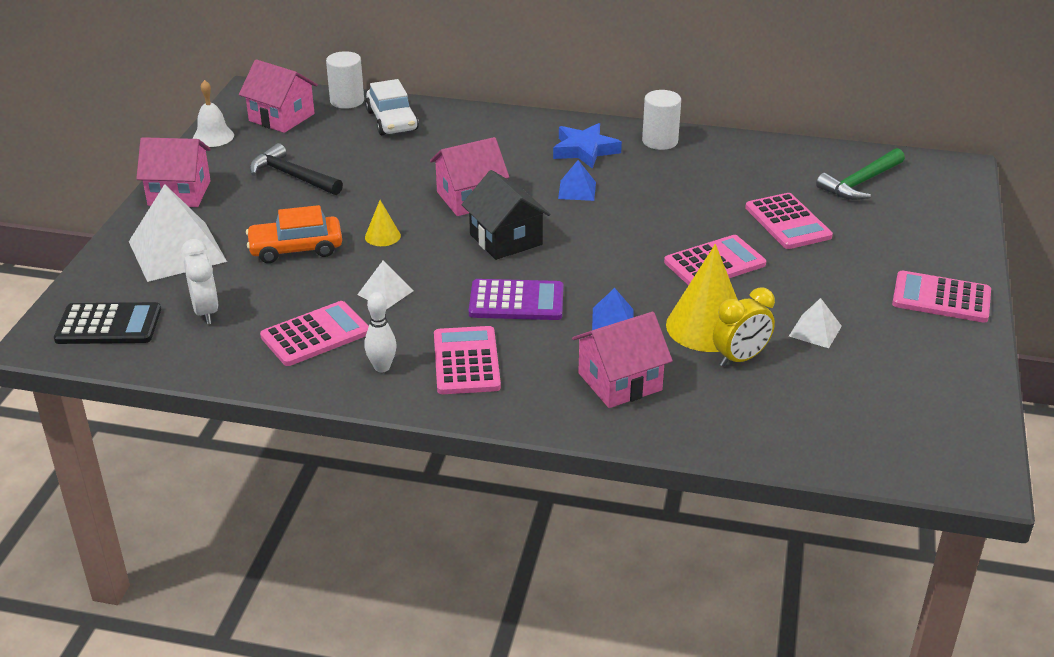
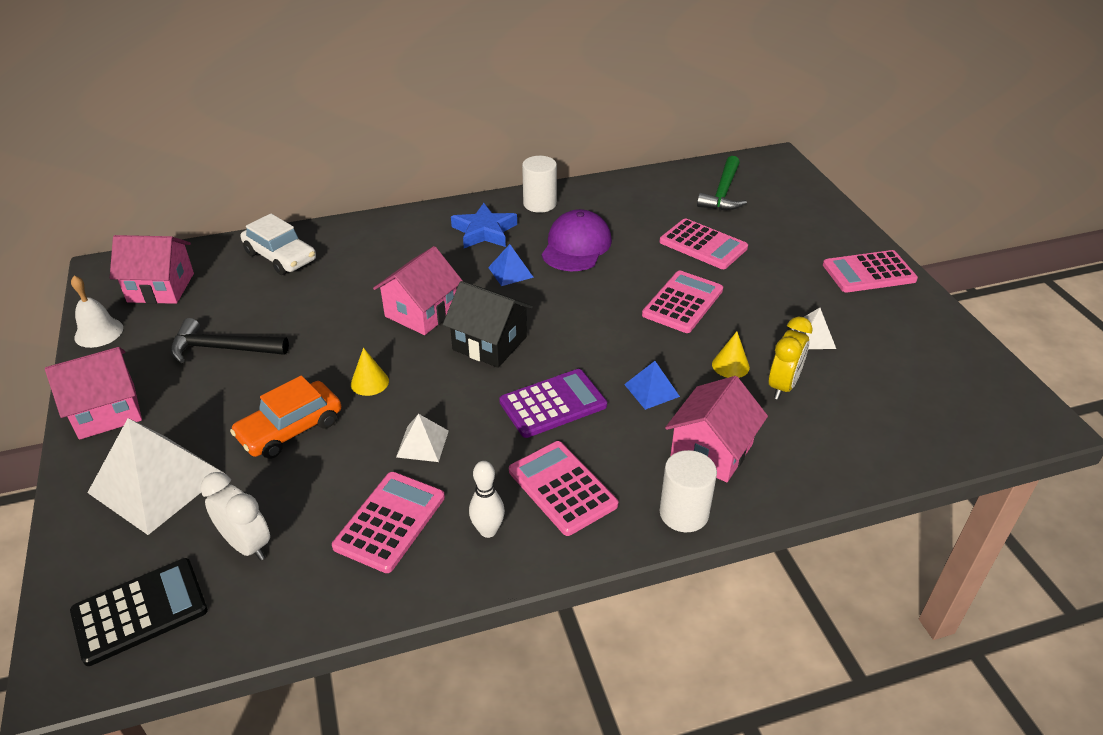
camera: 30 degrees left, 5 degrees up
white cylinder [326,51,364,109] -> white cylinder moved to [660,450,717,532]
yellow cone [666,244,738,352] -> yellow cone [712,331,750,378], size x0.48
none -> purple cap [542,209,612,271]

